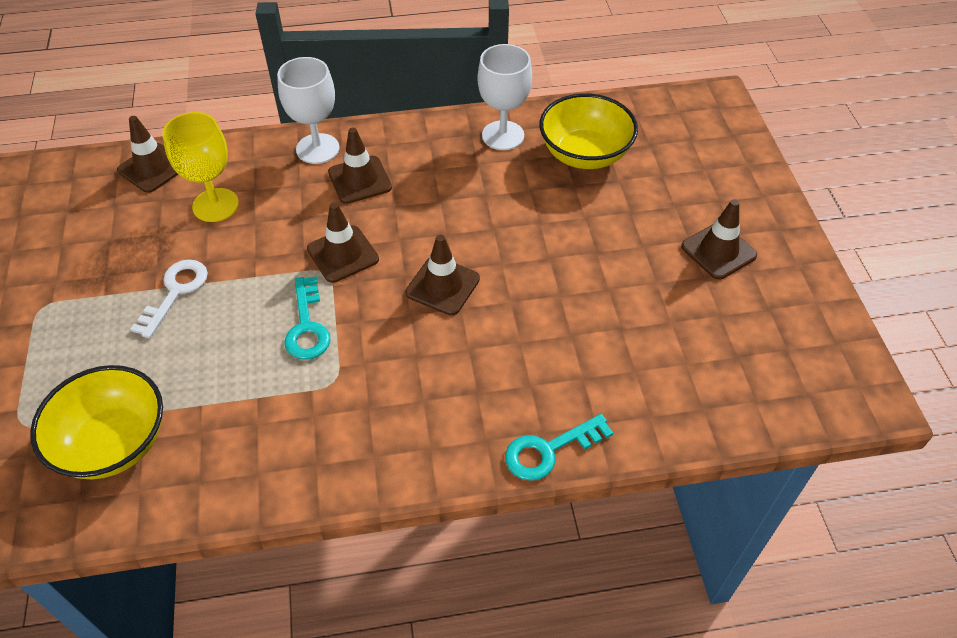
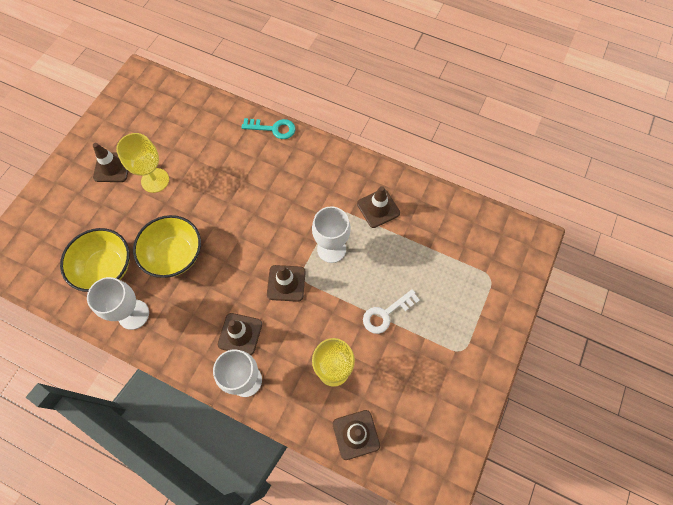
camera: 145 degrees left, 15 degrees up
yellow bowl [30,365,163,479] -> yellow bowl moved to [133,215,201,278]
turquoise key [284,276,331,360] -> white goblet [312,206,351,263]
brown traffic cone [405,235,480,315] -> brown traffic cone moved to [357,186,400,228]
none -> yellow goblet [116,133,169,193]

